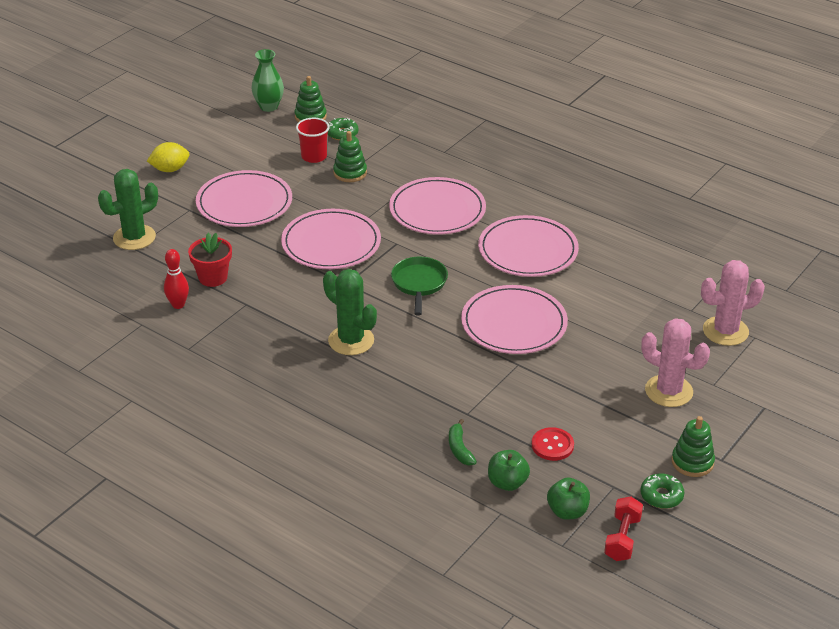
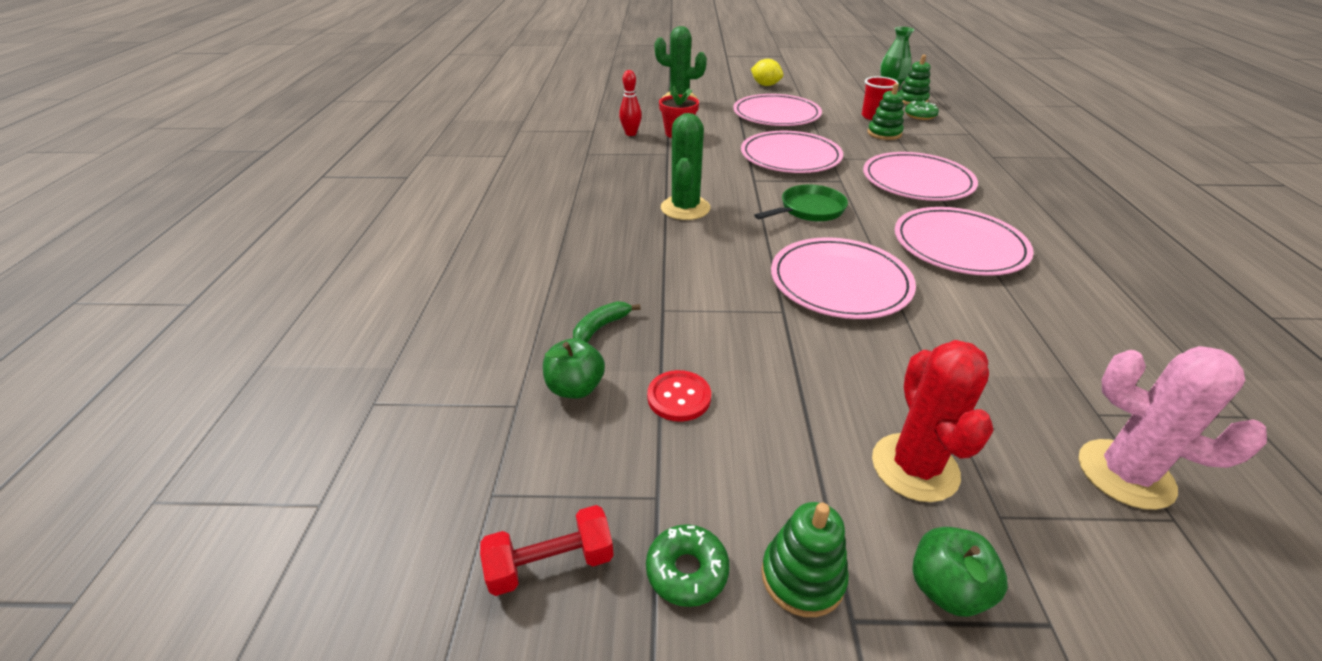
camera: 55 degrees right, 0 degrees up
green apple [547,477,590,520] -> green apple moved to [913,527,1008,617]
pink cactus [641,318,710,407] -> red cactus [872,340,993,502]

